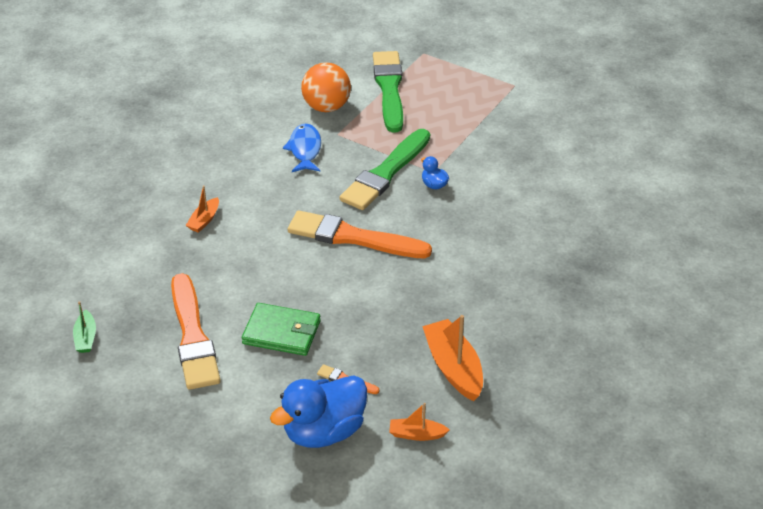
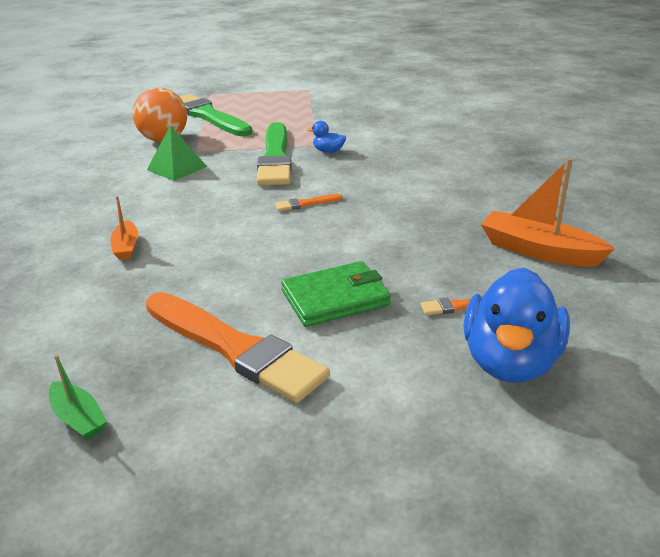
camera: 35 degrees left, 10 degrees down
blue fish [283,124,321,172] -> green pyramid [147,125,207,181]
orange brush [288,210,432,258] -> orange brush [275,194,342,211], size x0.41
orange boat [389,403,450,441] -> none

